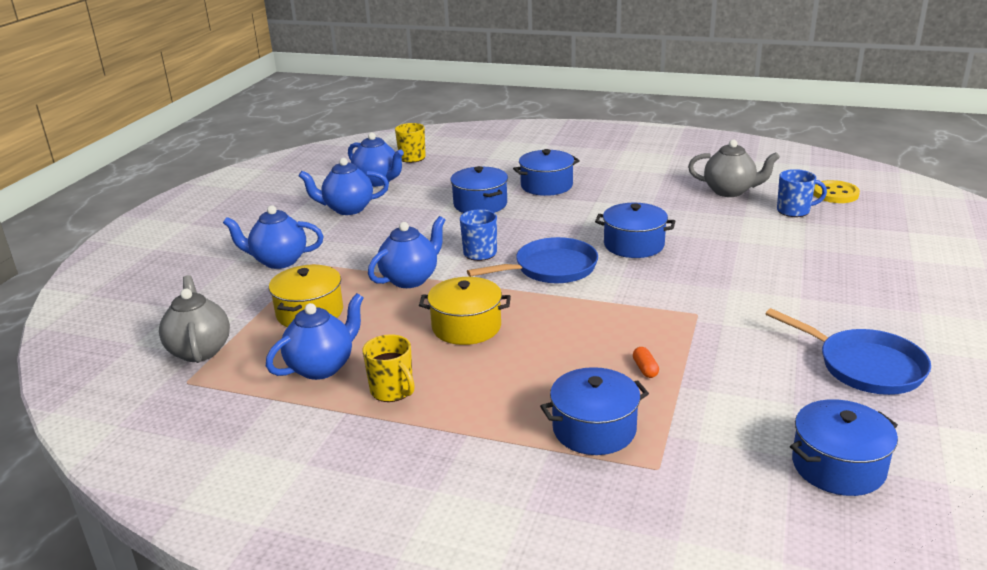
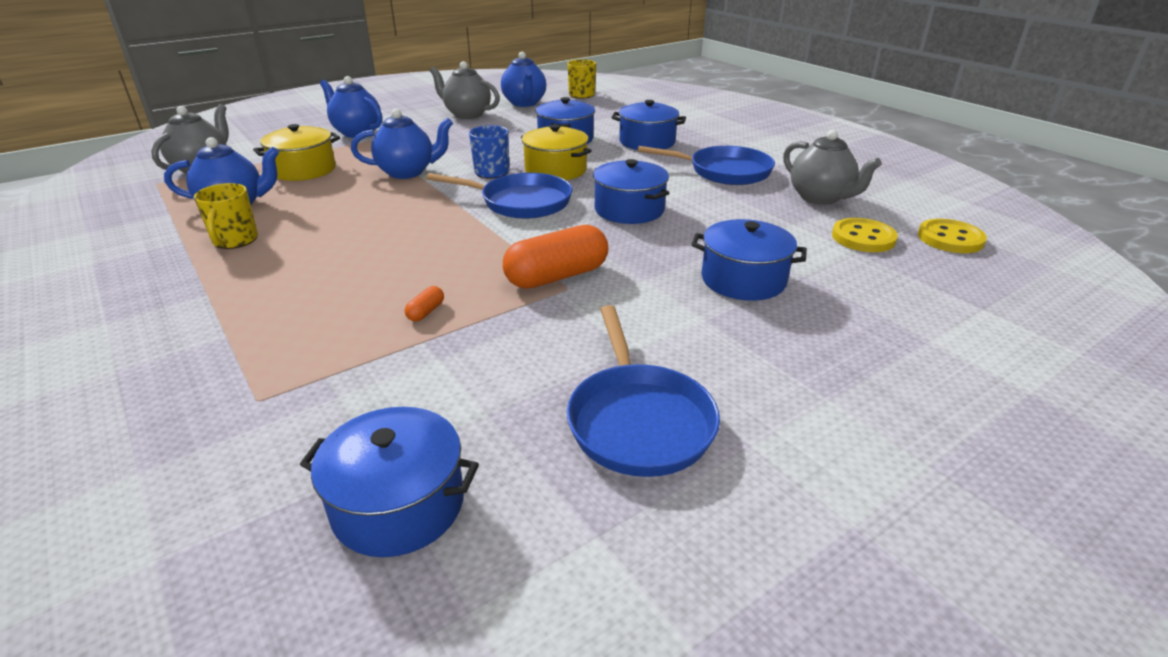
camera: 35 degrees right, 5 degrees up
blue teapot [299,158,389,215] -> grey teapot [429,61,500,119]
yellow pot [419,277,511,345] -> yellow pot moved to [521,124,592,180]
blue pot [540,367,649,455] -> blue pot moved to [691,219,807,301]
blue mug [777,169,827,217] -> yellow button [832,218,898,252]
none -> orange capsule [503,225,608,288]
none -> blue pan [638,146,775,185]

